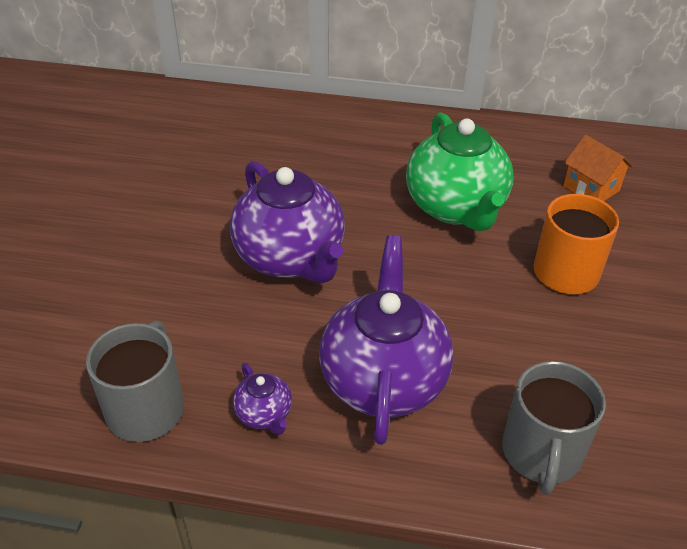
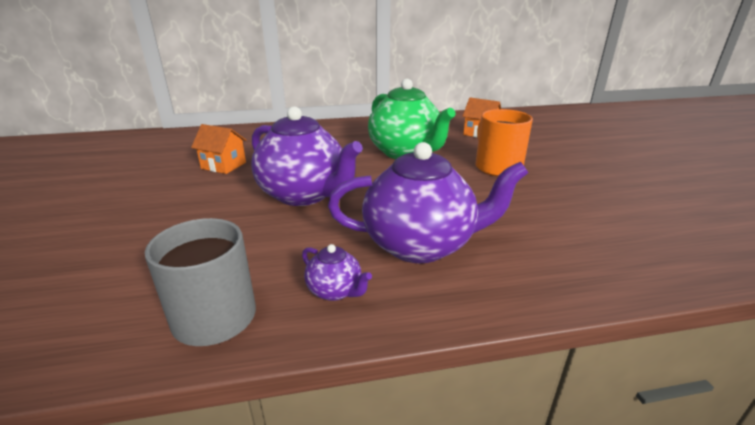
camera: 20 degrees left, 15 degrees down
purple teapot [319,235,454,445] -> purple teapot turned 105 degrees clockwise [328,142,528,263]
grey mug [502,361,606,495] -> none
none -> orange house [191,124,247,174]

